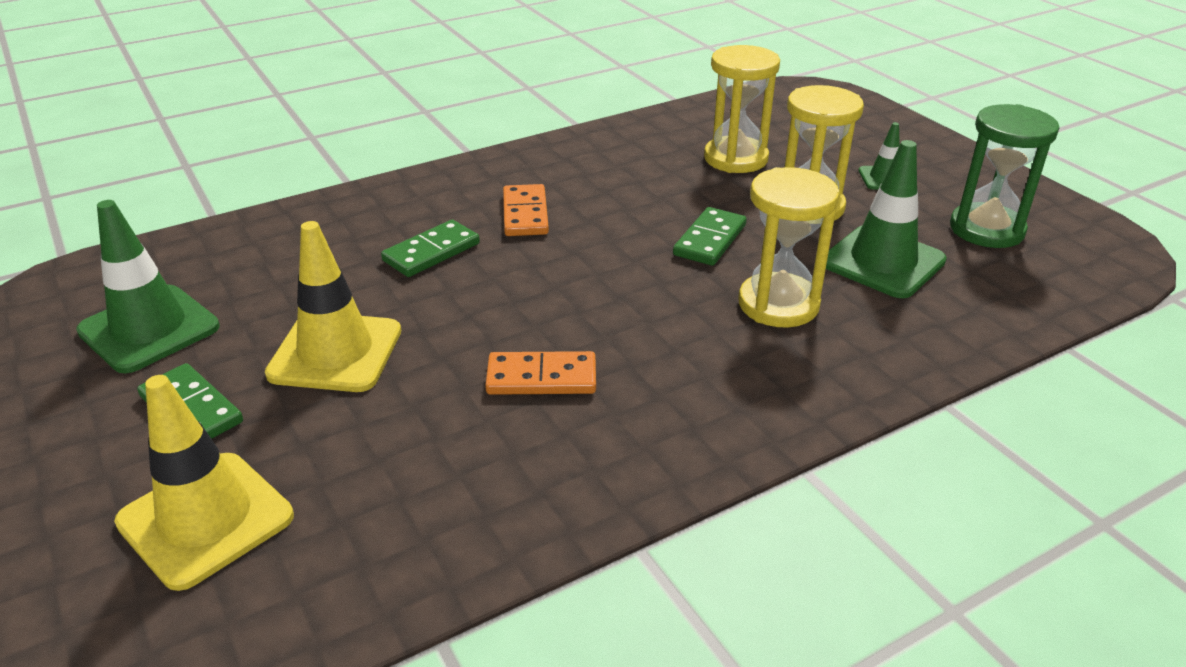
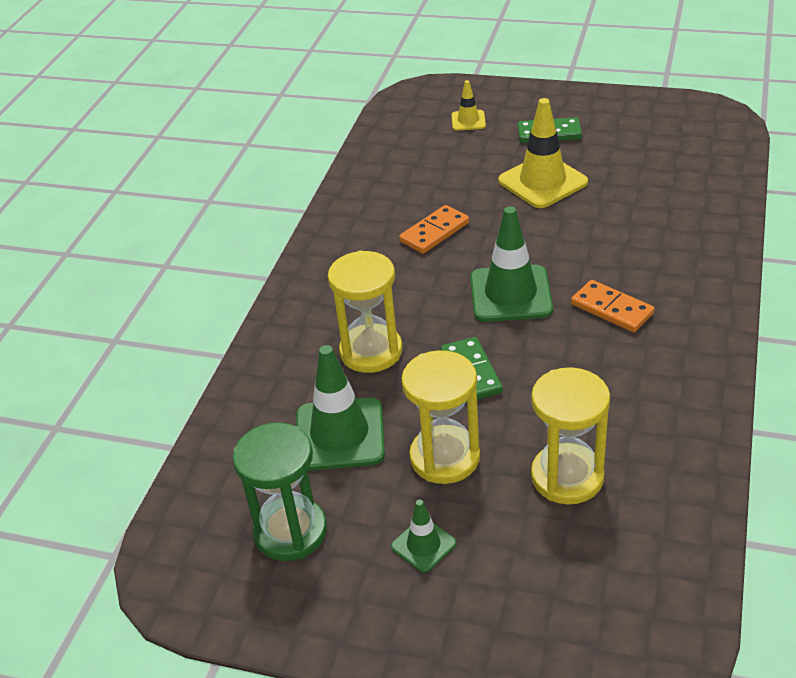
camera: 140 degrees right, 5 degrees up
green traffic cone [76,200,220,373] -> green traffic cone moved to [470,206,553,322]
yellow traffic cone [114,375,294,591] -> yellow traffic cone [451,80,486,131], size x0.52
green domino [381,220,480,277] -> none

